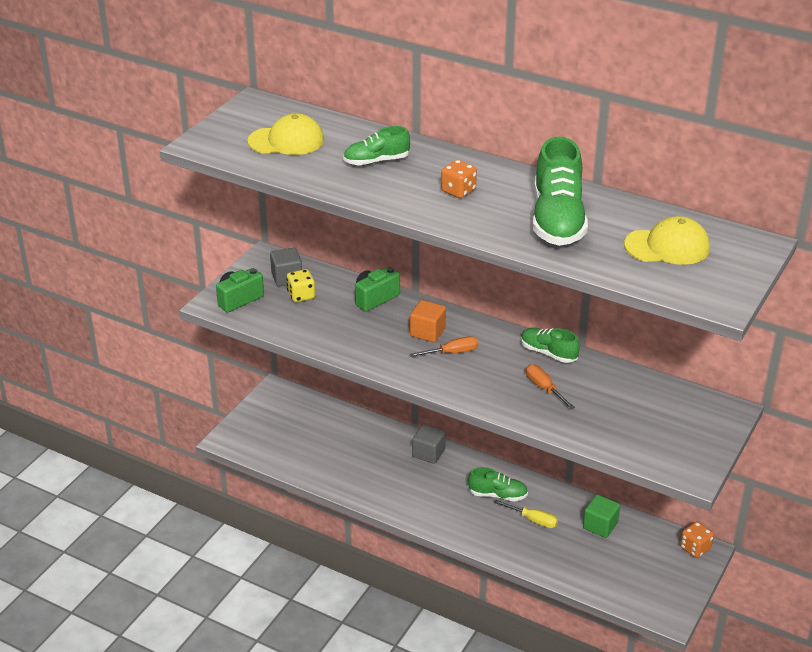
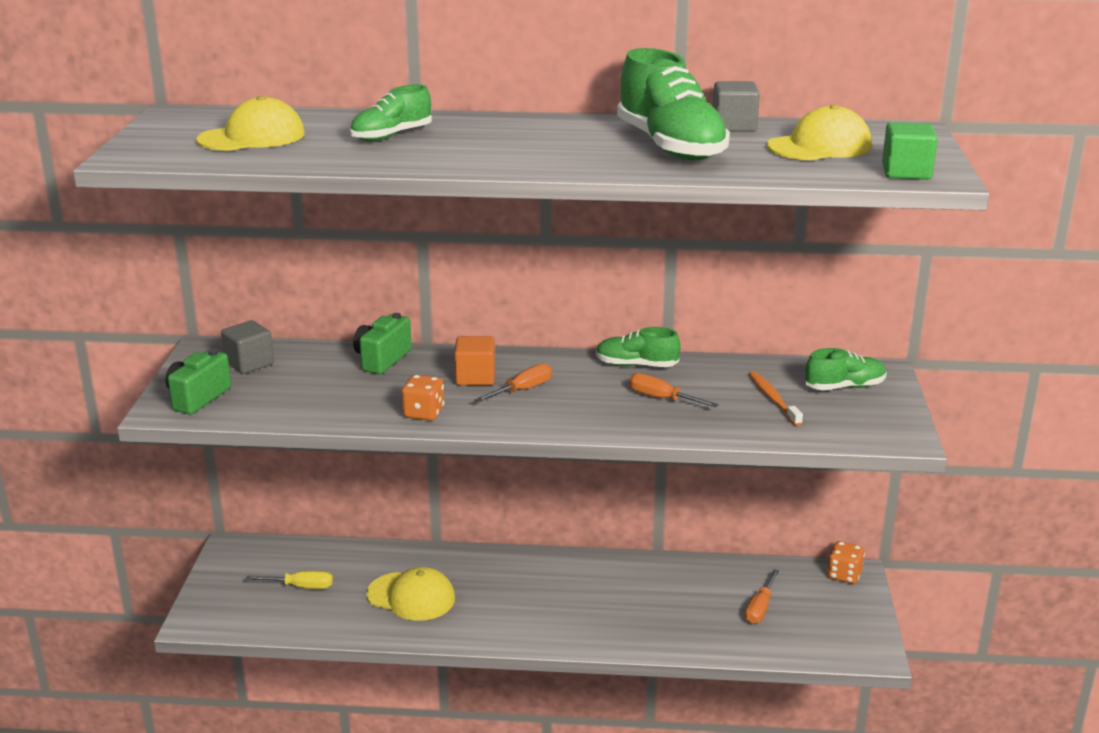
camera: 25 degrees left, 10 degrees down
yellow dice [286,269,315,302] -> none
grey cube [412,424,446,464] -> grey cube moved to [713,81,760,132]
orange dice [441,160,477,198] -> orange dice moved to [401,375,444,421]
green shoe [468,467,528,501] -> green shoe moved to [805,348,886,390]
yellow screwdriver [494,500,558,528] -> yellow screwdriver moved to [245,571,333,589]
green cube [583,495,620,538] -> green cube moved to [882,122,938,180]
none -> yellow cap [366,567,455,621]
none -> orange screwdriver [745,569,779,624]
none -> orange toothbrush [749,371,803,426]

